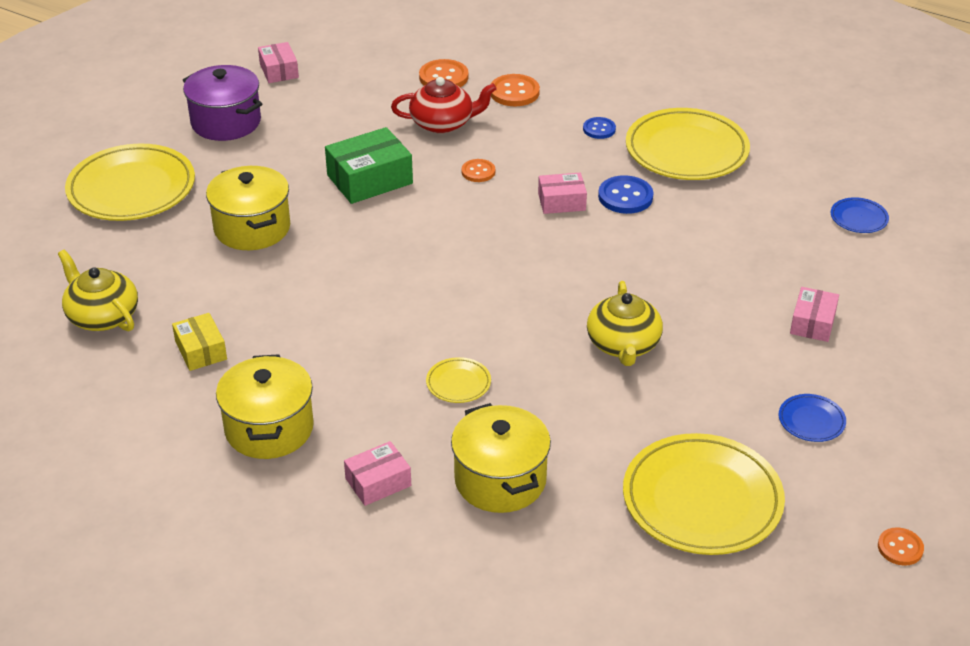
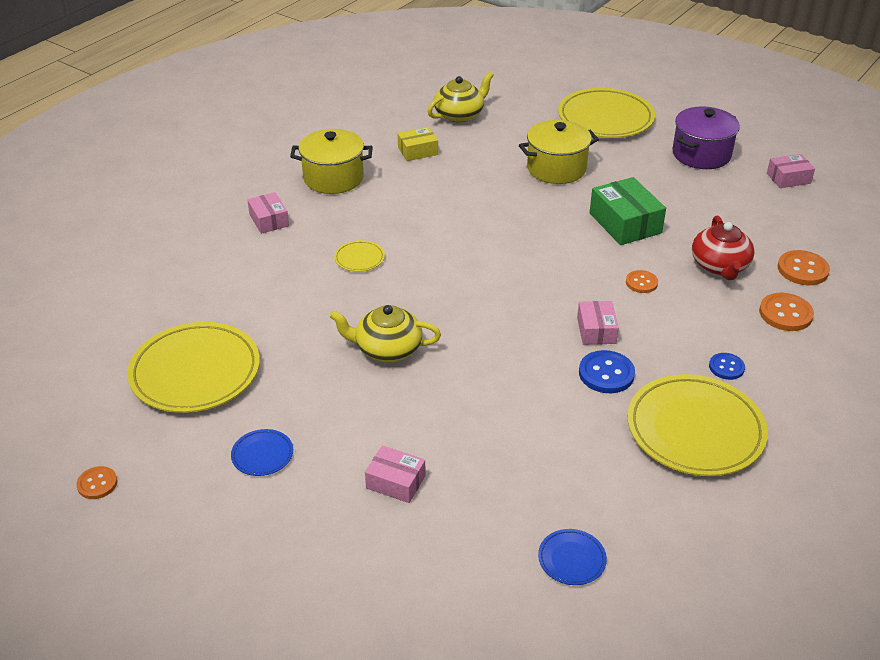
camera: 95 degrees right, 0 degrees up
yellow pot [451,403,551,513] -> none

